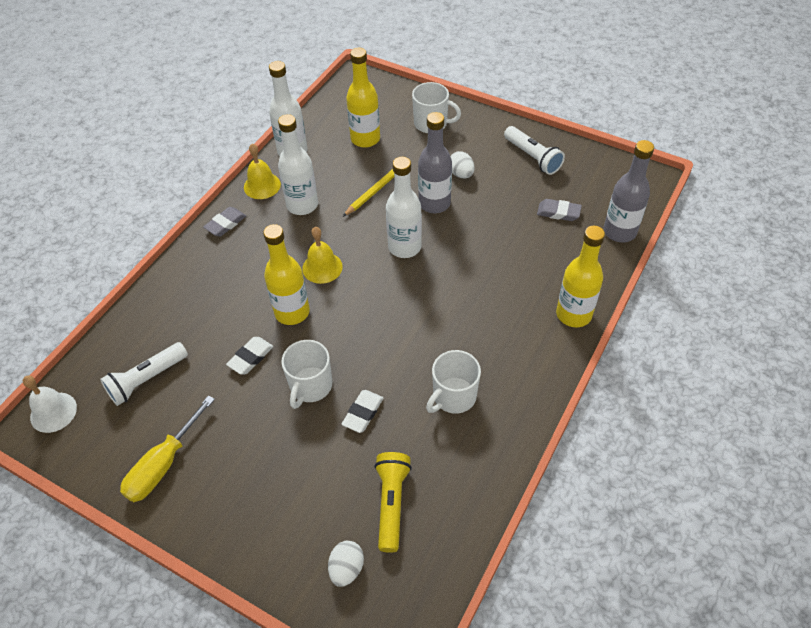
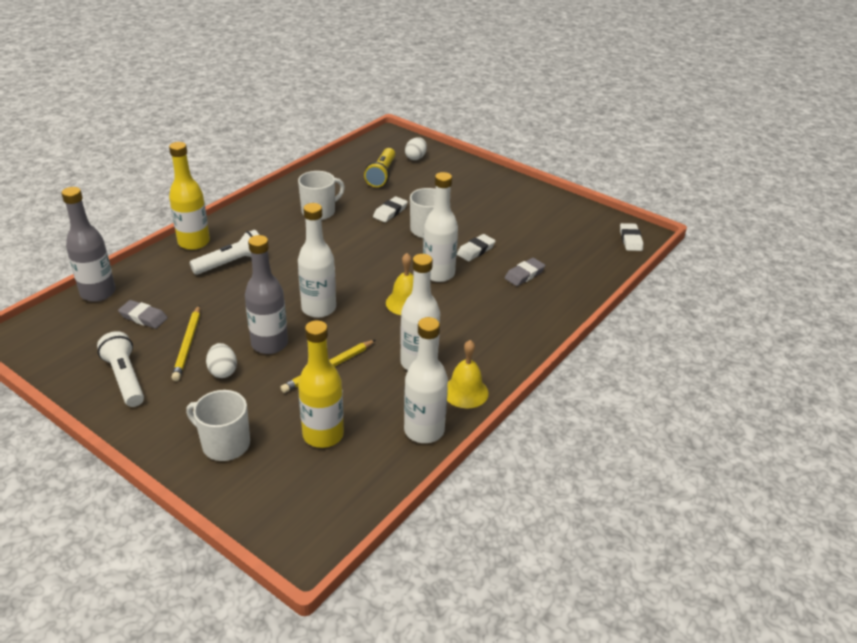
camera: 175 degrees left, 15 degrees down
white bell [23,376,77,433] -> white eraser [620,223,643,251]
white flashlight [100,342,188,406] -> white flashlight moved to [190,230,259,275]
yellow screwdriver [120,395,215,502] -> none
grey eraser [203,207,246,237] -> grey eraser moved to [505,258,545,286]
yellow bottle [263,224,310,325] -> white bottle [423,172,458,282]
none -> yellow pencil [171,306,200,381]

